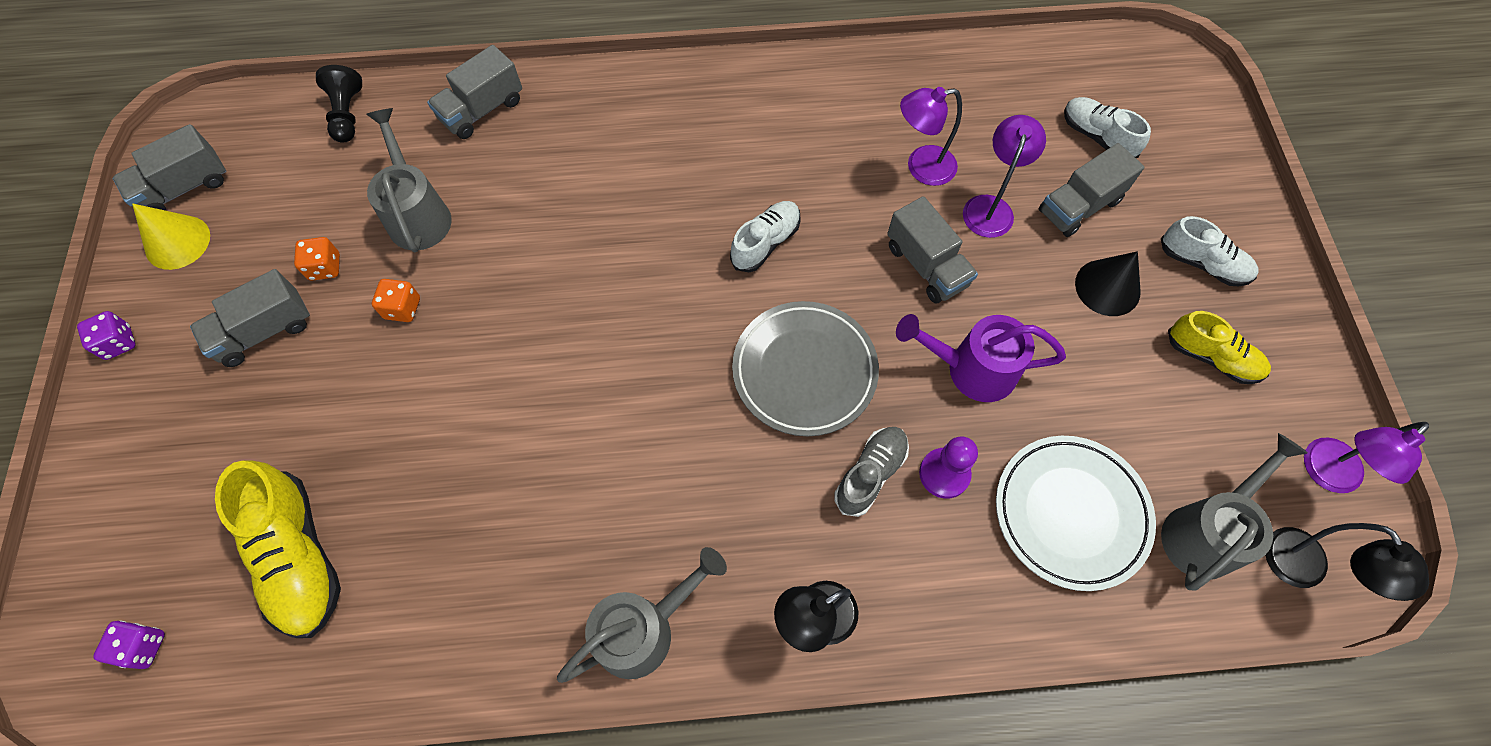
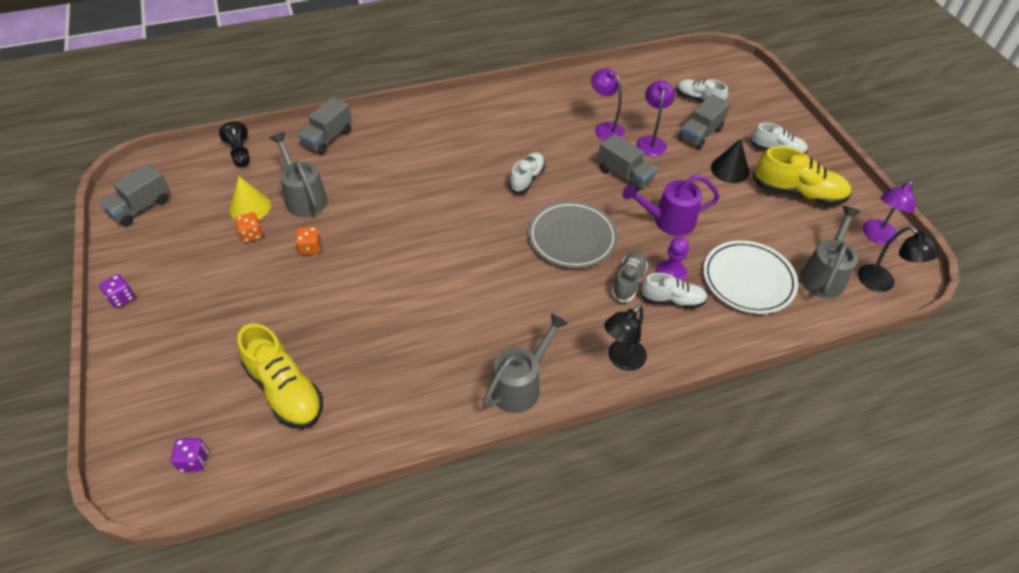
camera: 15 degrees left, 15 degrees down
yellow cone [132,203,210,270] -> yellow cone moved to [229,176,271,220]
grey truck [190,269,310,367] -> none
purple lamp [900,87,962,186] -> purple lamp turned 75 degrees clockwise [591,68,625,141]
yellow shoe [1168,311,1271,384] -> yellow shoe [753,146,851,206], size x1.61
none -> white shoe [640,273,708,309]

